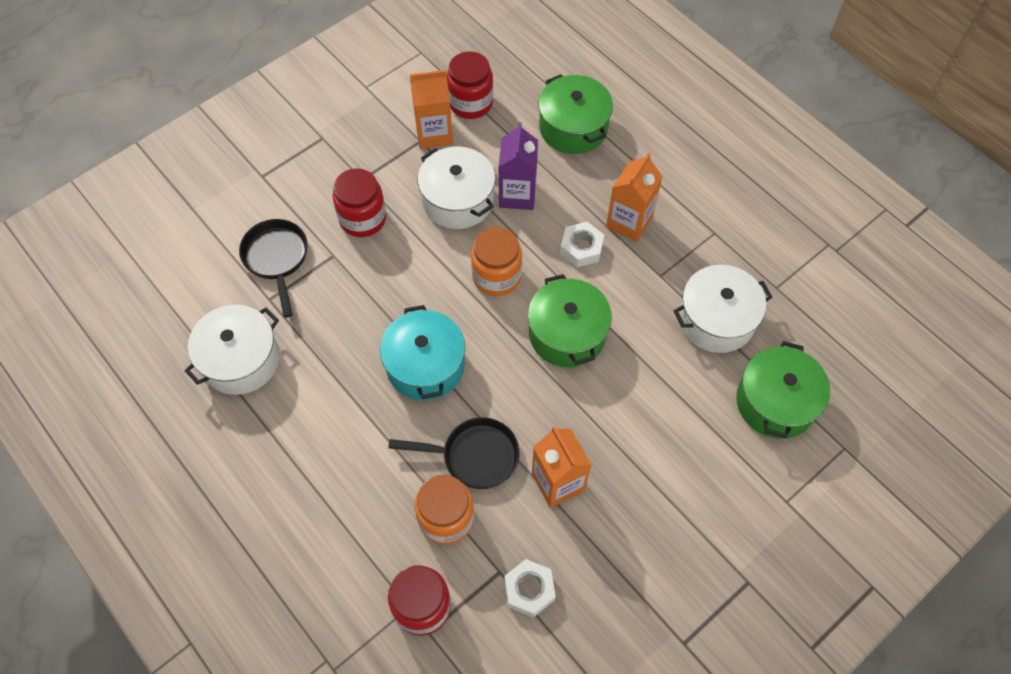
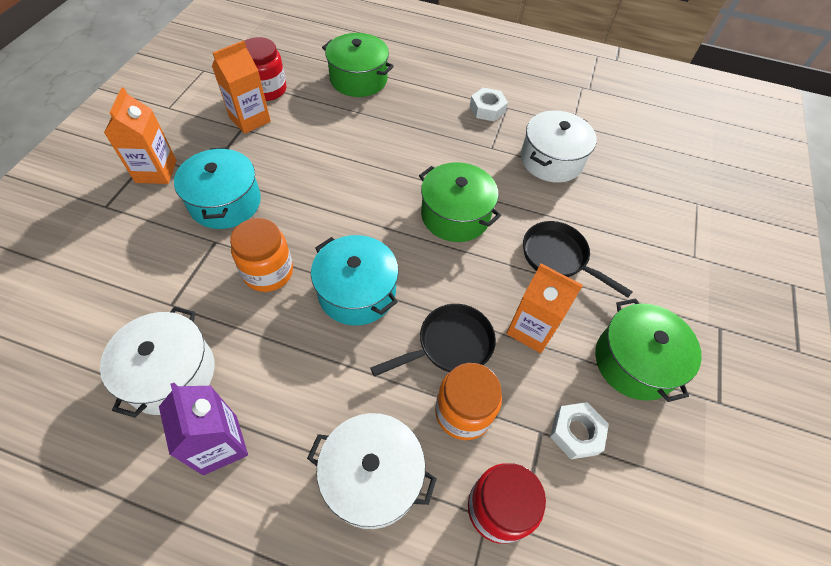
camera: 35 degrees left, 5 degrees down
black pan [239,219,308,318] -> black pan moved to [523,221,633,298]
red jar [333,168,386,237] -> turquoise pot [174,147,261,229]
white pot [418,147,495,229] -> white pot moved to [307,413,437,529]
orange jar [471,227,522,296] -> orange jar moved to [230,218,293,292]
purple carton [498,122,538,210] -> purple carton moved to [159,383,248,475]
white nut [560,222,604,267] -> white nut moved to [470,88,508,121]
orange carton [606,152,663,242] -> orange carton moved to [104,87,177,184]
green pot [736,341,830,439] -> green pot moved to [595,298,702,402]

